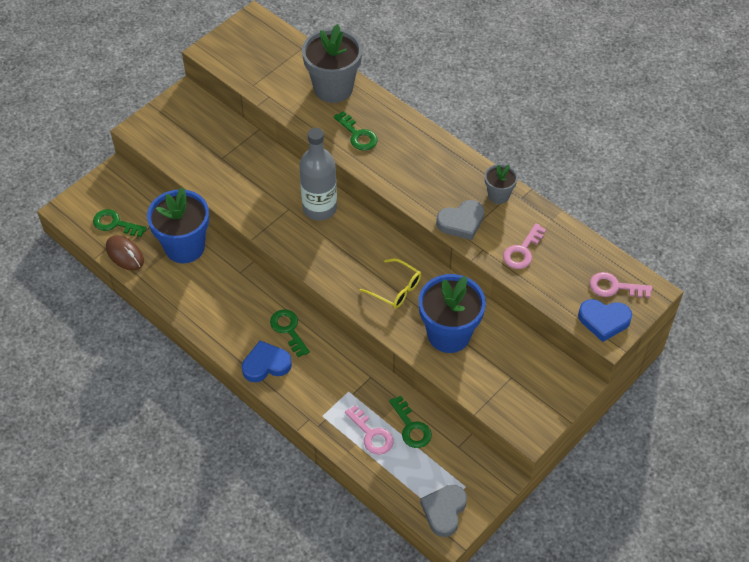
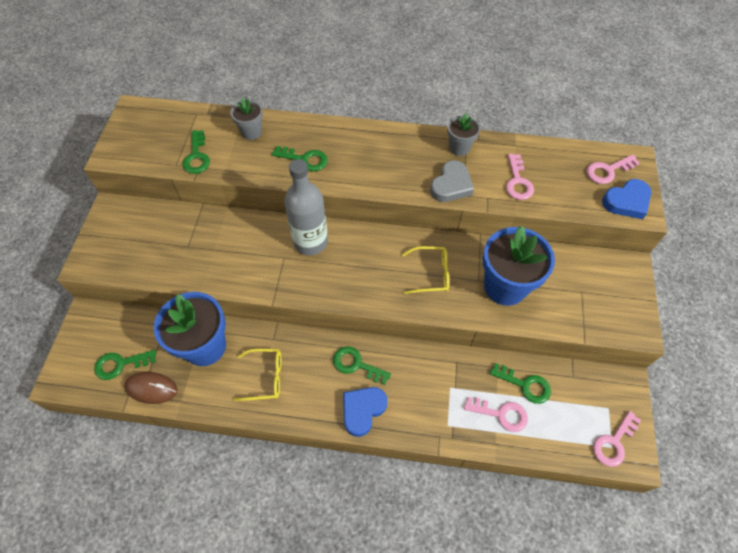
camera: 35 degrees left, 5 degrees up
grey flower pot [302,24,362,103] -> grey flower pot [230,97,263,140], size x0.52
grey heart [420,485,467,537] -> pink key [593,411,641,467]
none -> green key [182,130,210,174]
none -> yellow glasses [233,349,281,401]

